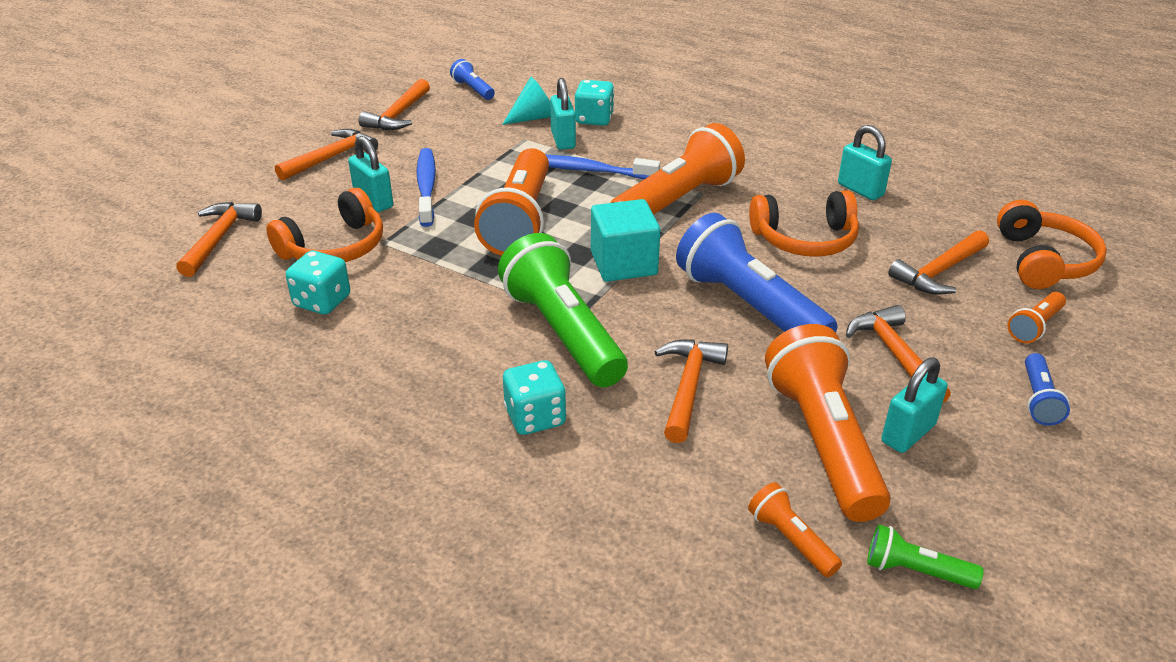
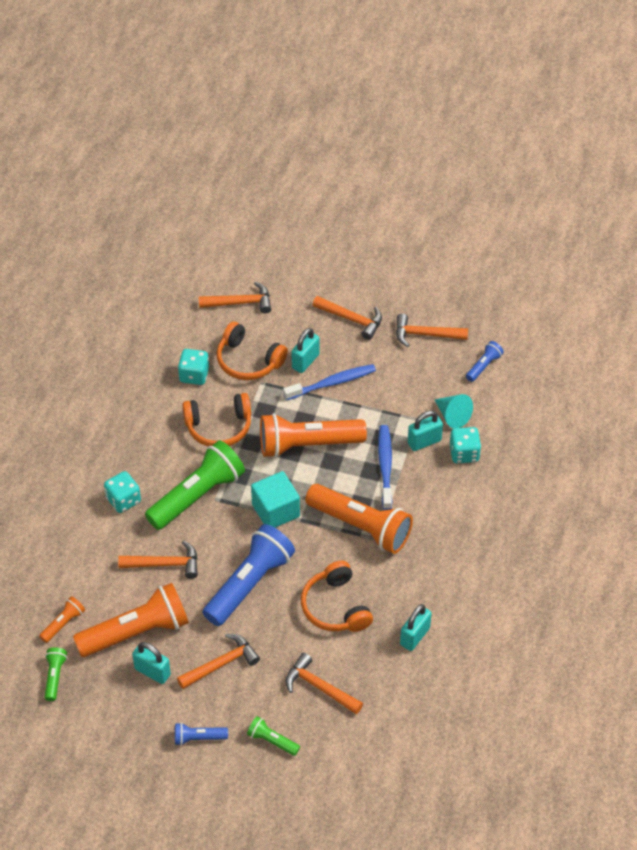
camera: 75 degrees right, 15 degrees up
orange headphones [997,200,1107,289] -> orange headphones moved to [183,393,251,446]
orange flashlight [1008,292,1066,343] -> green flashlight [247,716,300,756]

